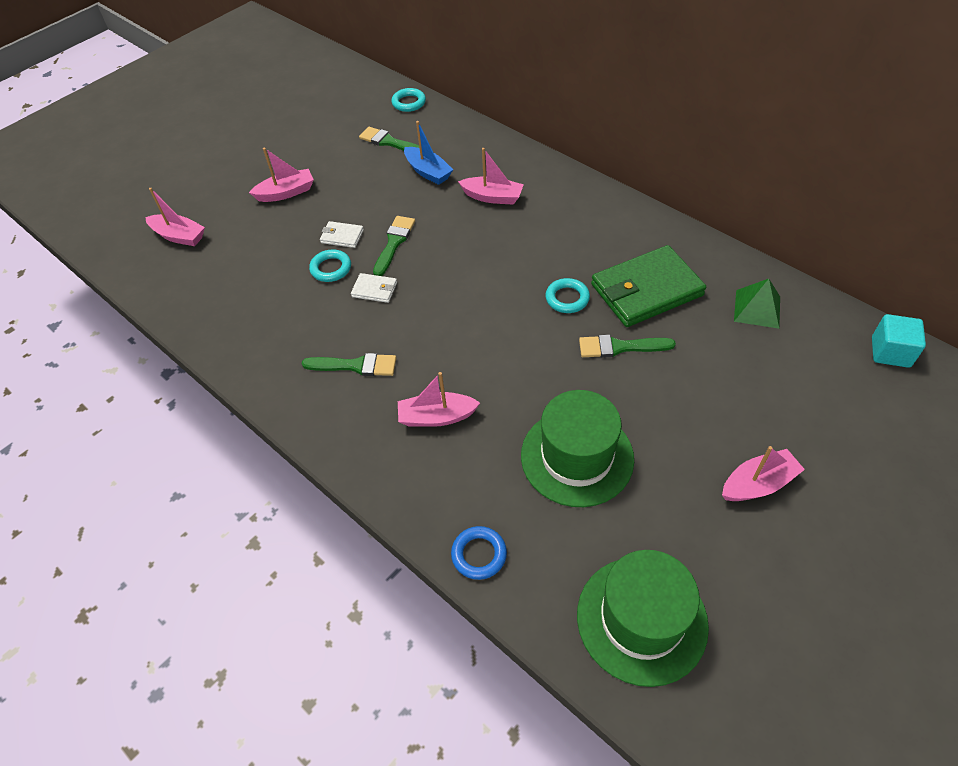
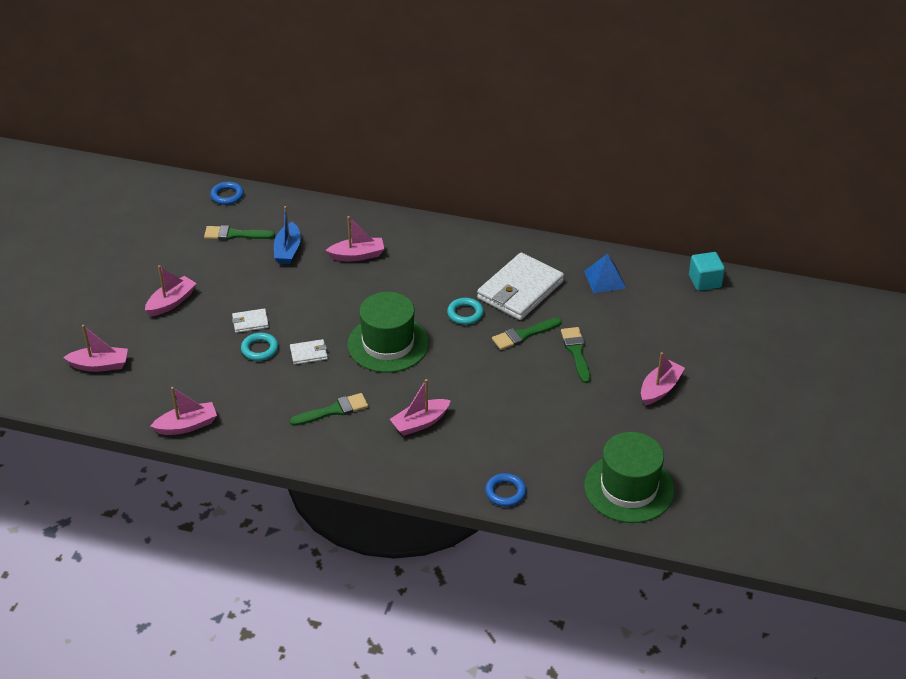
camera: 30 degrees left, 10 degrees down
green brush [373,216,415,276] -> green brush moved to [561,327,591,383]
turquoise ring [391,88,426,112] -> blue ring [210,182,244,205]
blue boat [404,121,453,185] -> blue boat turned 75 degrees clockwise [274,206,301,264]
green hat [521,390,634,507] -> green hat moved to [347,292,429,373]
green wallet [591,245,706,327] -> white wallet [477,253,564,320]
green pyramid [734,279,780,329] -> blue pyramid [584,254,626,293]
none -> pink boat [150,387,217,435]

